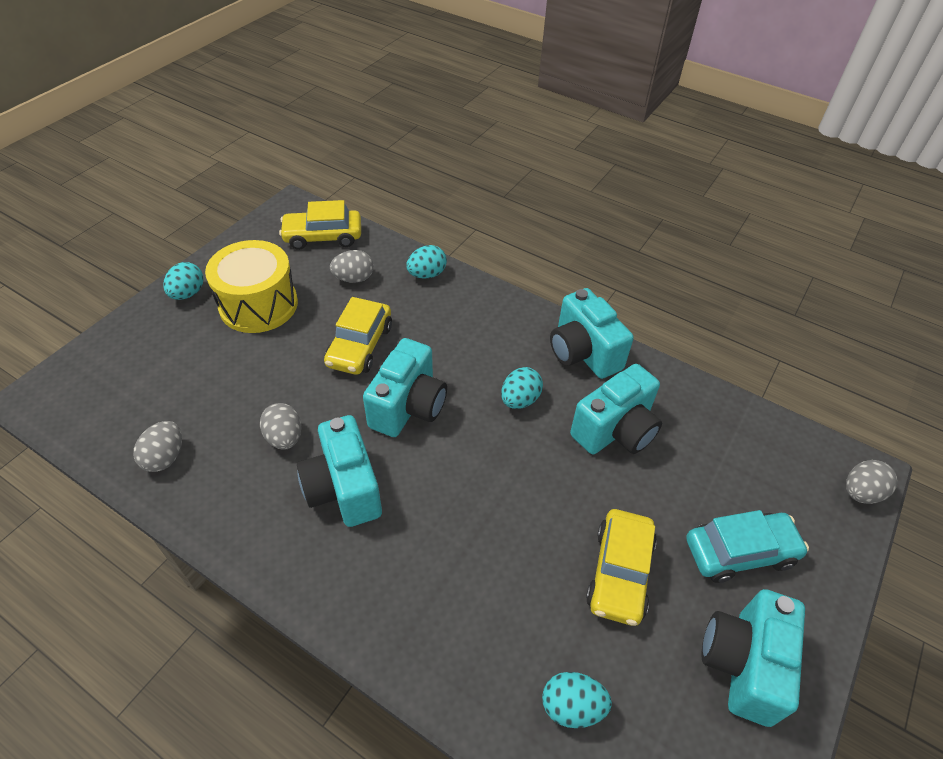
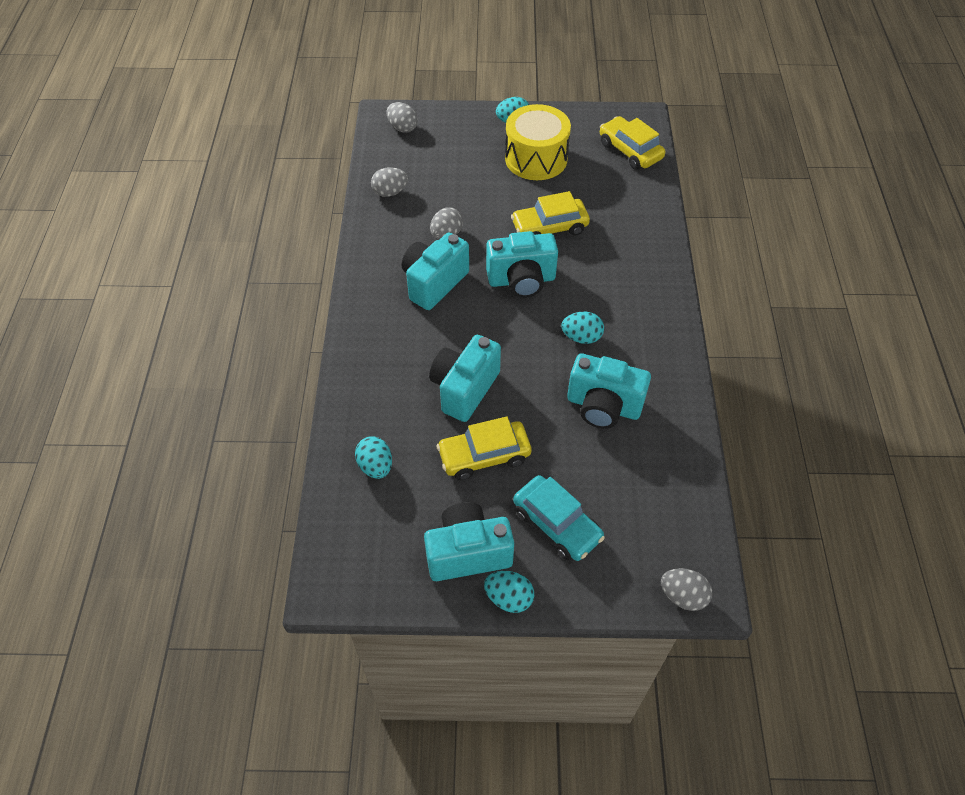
camera: 60 degrees right, 5 degrees up
grey egg [330,250,374,283] -> grey egg moved to [387,102,418,133]
turquoise egg [406,245,447,279] -> turquoise egg moved to [484,571,534,613]
turquoise camera [550,288,634,379] -> turquoise camera moved to [429,335,501,422]

